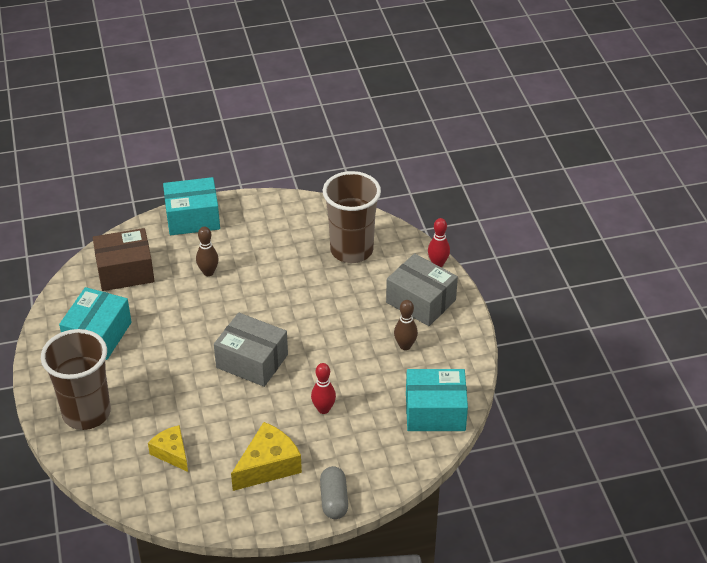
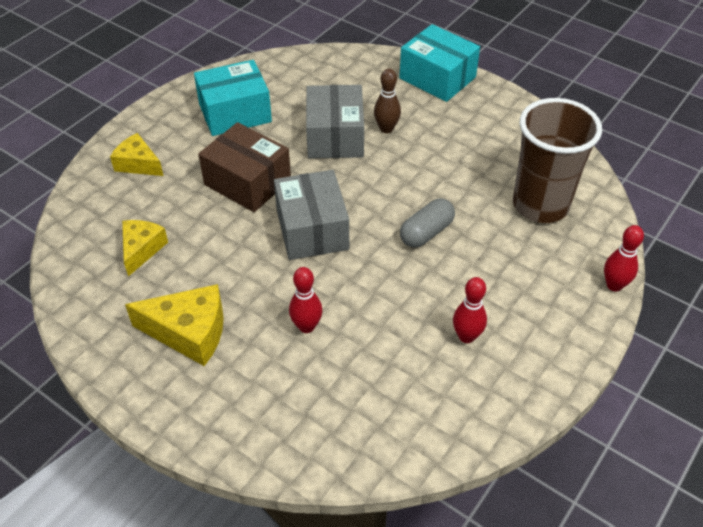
camera: 50 degrees right, 5 degrees up
brown cup [41,329,111,430] -> yellow cheese [110,133,163,176]
brown box [93,228,155,291] -> brown box moved to [198,122,291,212]
grey capsule [320,466,348,519] -> grey capsule moved to [400,198,455,248]
grey box [386,253,458,326] -> grey box moved to [306,85,364,159]
brown bowling pin [394,300,418,350] -> red bowling pin [453,277,487,343]
turquoise box [406,369,468,431] -> none

